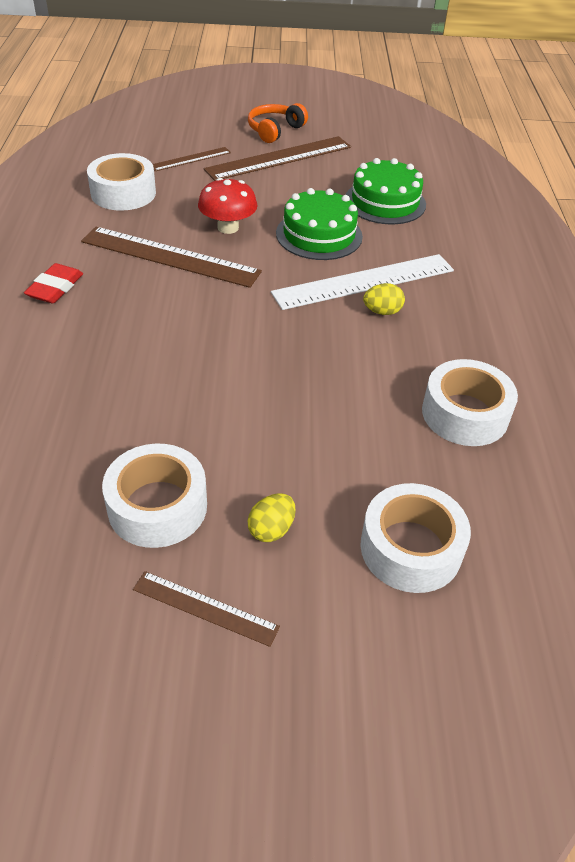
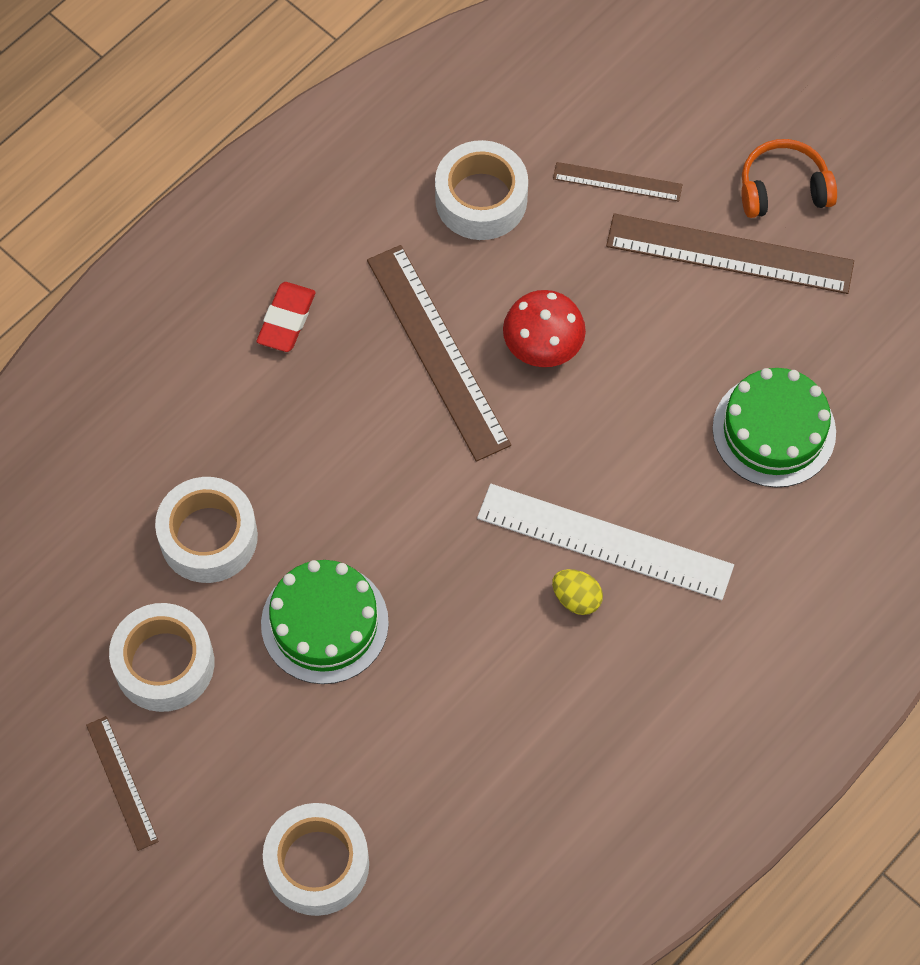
camera: 45 degrees right, 20 degrees up
red eraser [24,263,83,303] -> red eraser turned 45 degrees counterclockwise [256,282,316,352]
yellow egg [247,493,295,542] -> none
green cake [276,188,363,260] -> green cake moved to [261,560,389,684]
white tape [422,359,518,446] -> white tape moved to [155,477,258,583]

